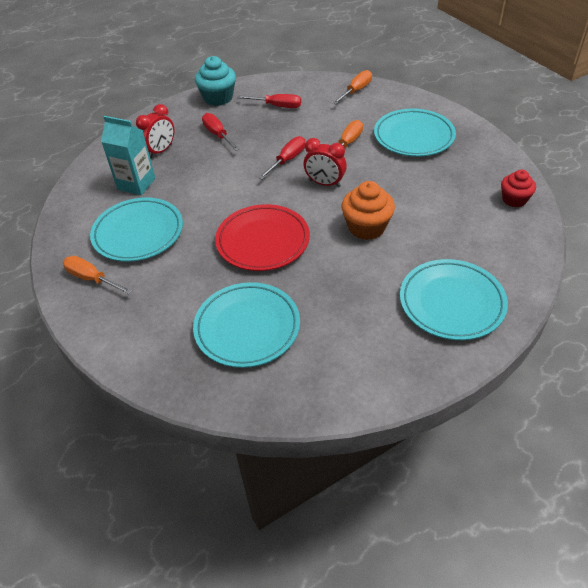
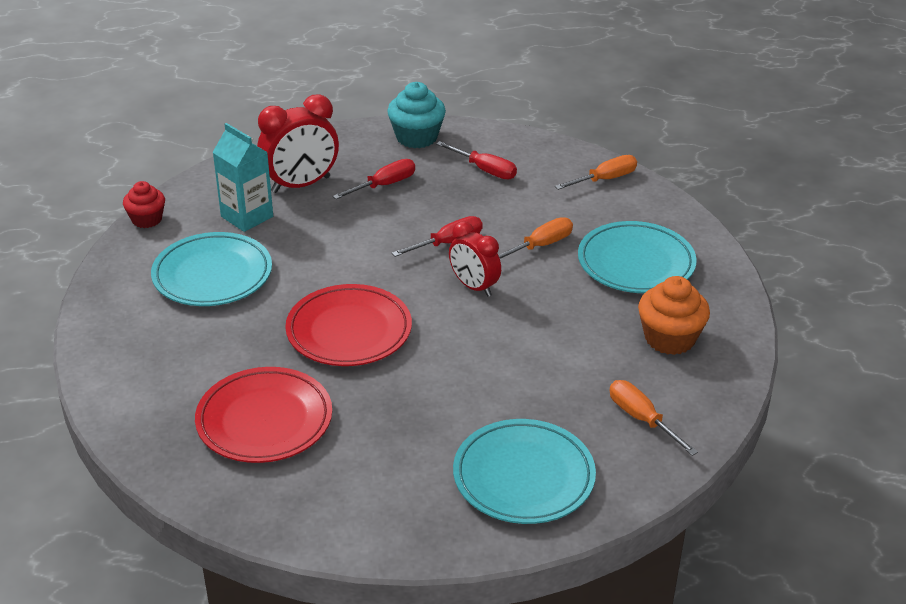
camera: 20 degrees right, 10 degrees down
orange screwdriver [63,256,132,295] -> orange screwdriver moved to [610,380,698,456]
red clock [136,104,174,158] -> red clock [257,94,339,193], size x1.51
turquoise plate [193,282,300,368] -> red plate [195,367,332,463]
red screwdriver [202,113,239,151] -> red screwdriver turned 60 degrees clockwise [333,159,415,199]
orange cupcake [341,181,395,240] -> orange cupcake moved to [638,276,710,355]
red cupcake [501,170,536,207] -> red cupcake moved to [123,181,165,228]

